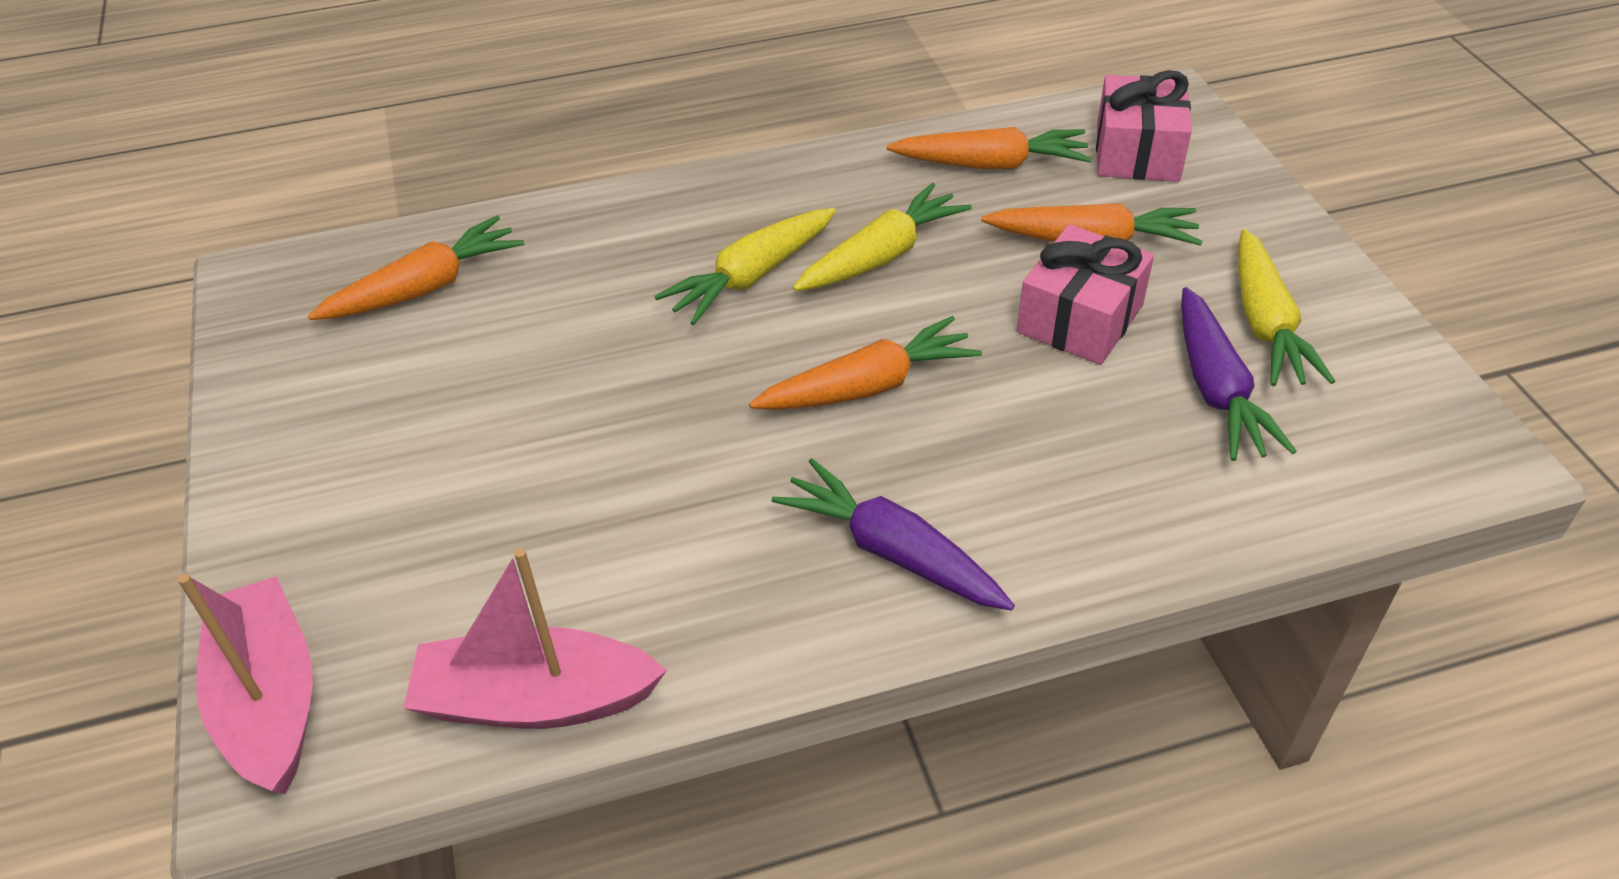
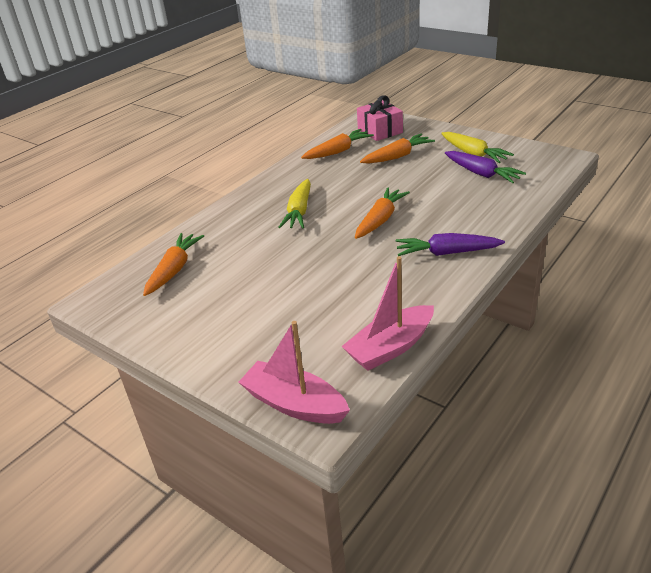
camera: 35 degrees left, 10 degrees down
yellow carrot [793,183,972,291] -> none
pink gift [1017,224,1154,365] -> none

